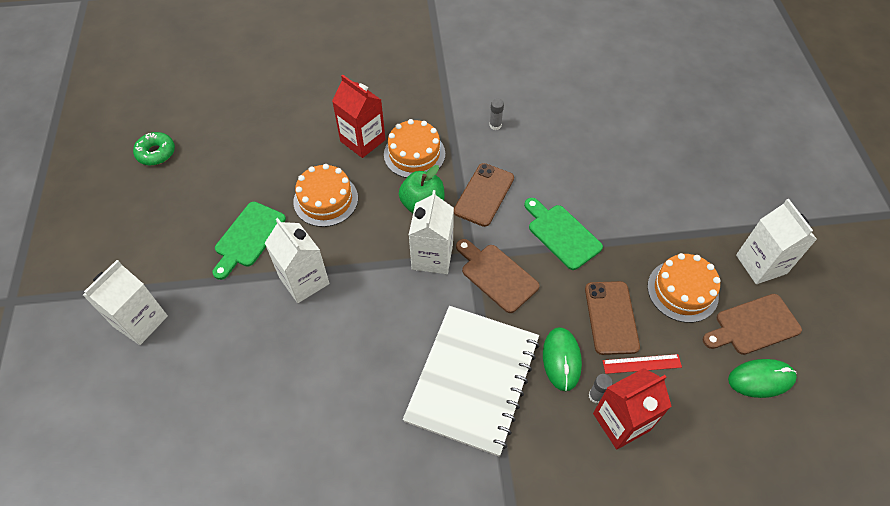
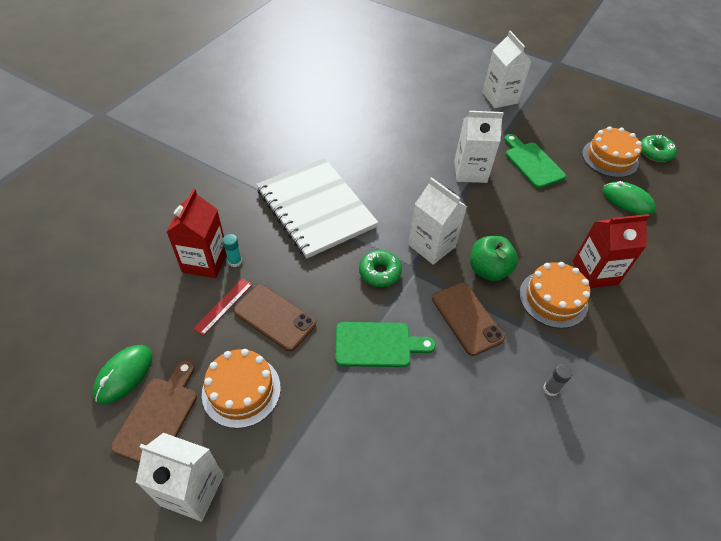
camera: 125 degrees right, 5 degrees down
orange cake [293,164,358,227] -> orange cake moved to [582,126,642,178]
brown cutting board [456,239,540,313] -> green donut [359,250,402,287]
green mouse [543,327,582,391] -> green mouse moved to [603,181,656,215]
grey glue stick [588,374,613,403] -> turquoise glue stick [223,234,242,267]

